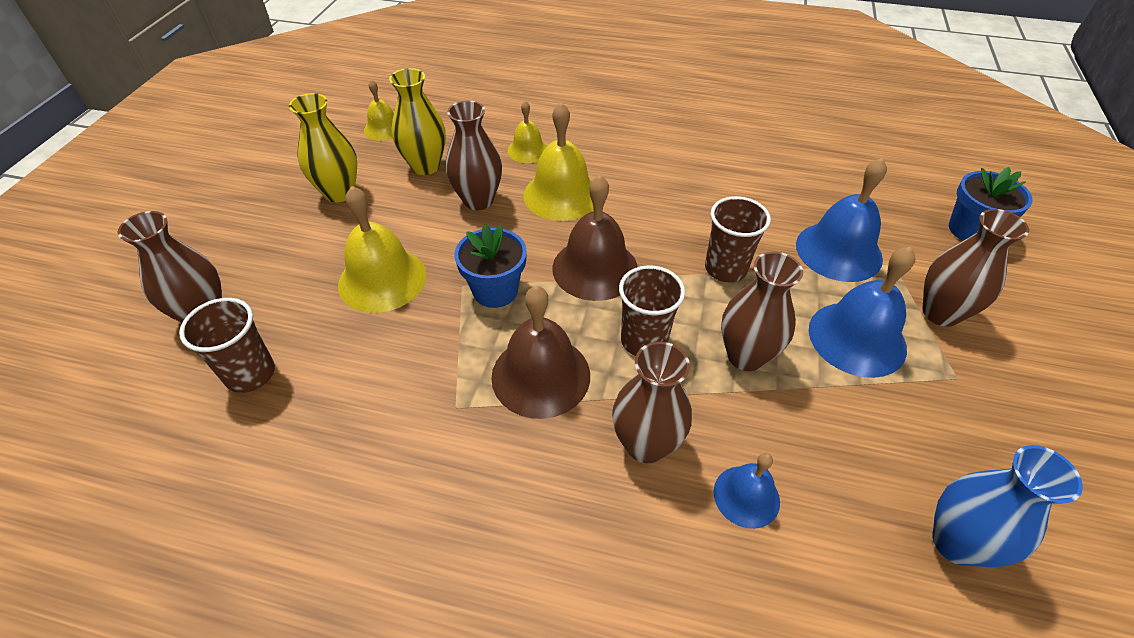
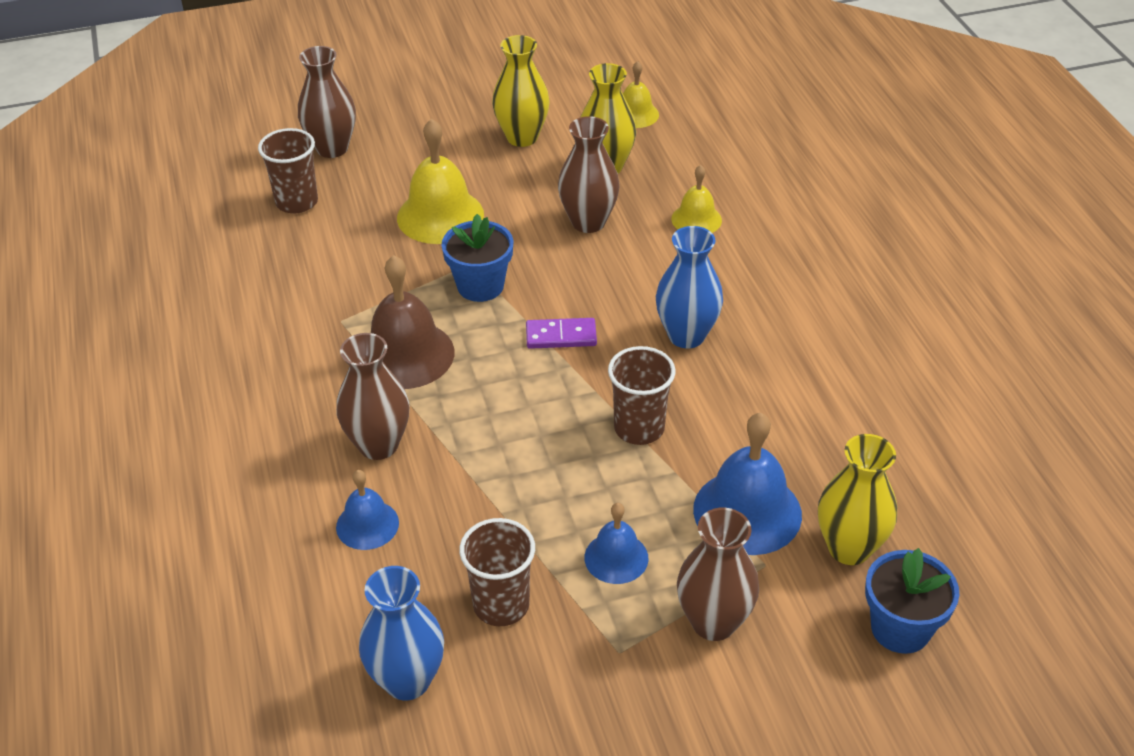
camera: 60 degrees right, 5 degrees down
yellow bell [523,102,594,221] -> none
brown bell [552,175,638,301] -> purple domino [526,318,597,349]
brown cup [619,265,685,356] -> brown cup moved to [459,518,535,626]
brown vase [721,252,803,371] -> none
blue bell [809,247,916,378] -> blue bell [584,503,649,584], size x0.58
none -> blue vase [656,226,723,348]
none -> yellow vase [818,434,897,565]

